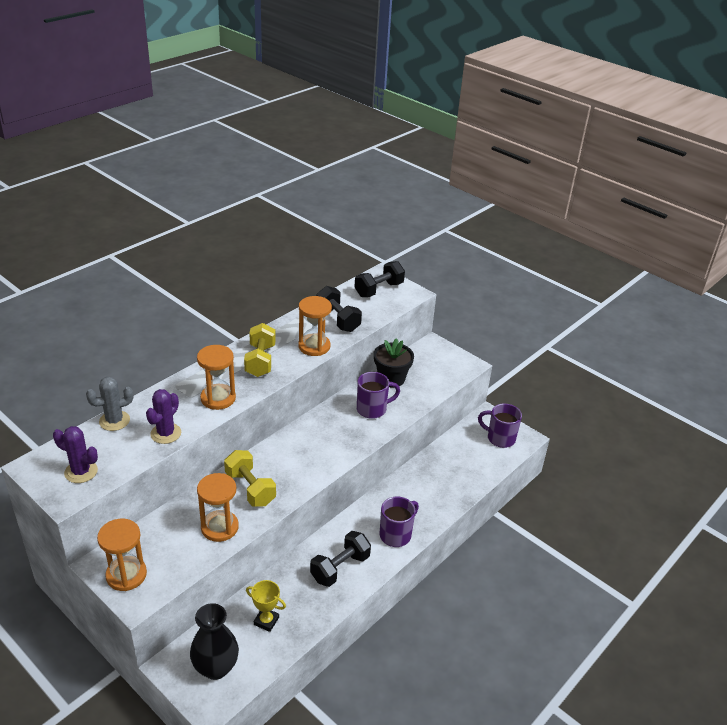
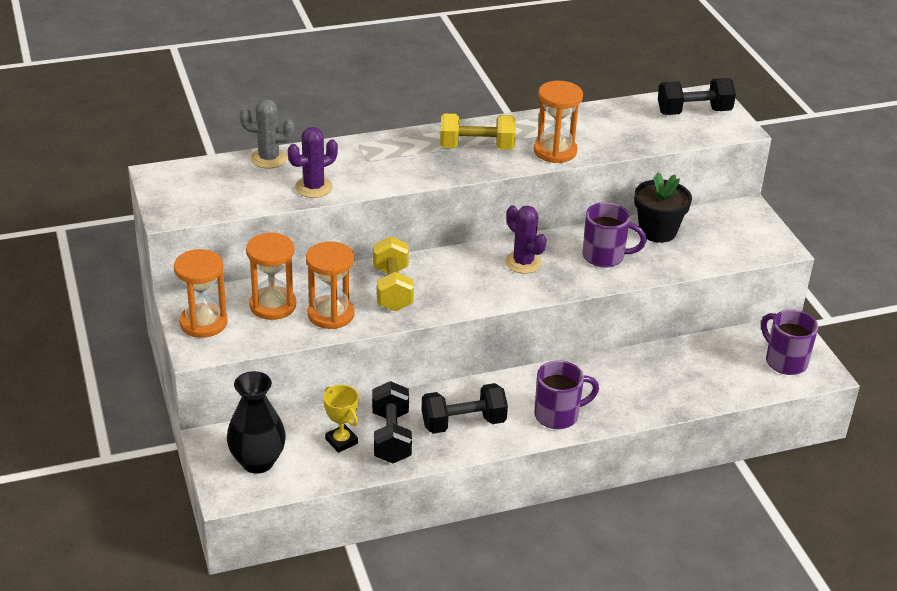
camera: 30 degrees right, 0 degrees up
purple cactus [53,426,98,483] -> purple cactus moved to [505,205,547,274]
orange hourglass [197,345,236,410] -> orange hourglass moved to [246,232,296,320]
yellow dumbbell [244,323,276,377] -> yellow dumbbell turned 60 degrees clockwise [440,113,516,150]
black dumbbell [317,286,362,332] -> black dumbbell moved to [372,381,412,463]

